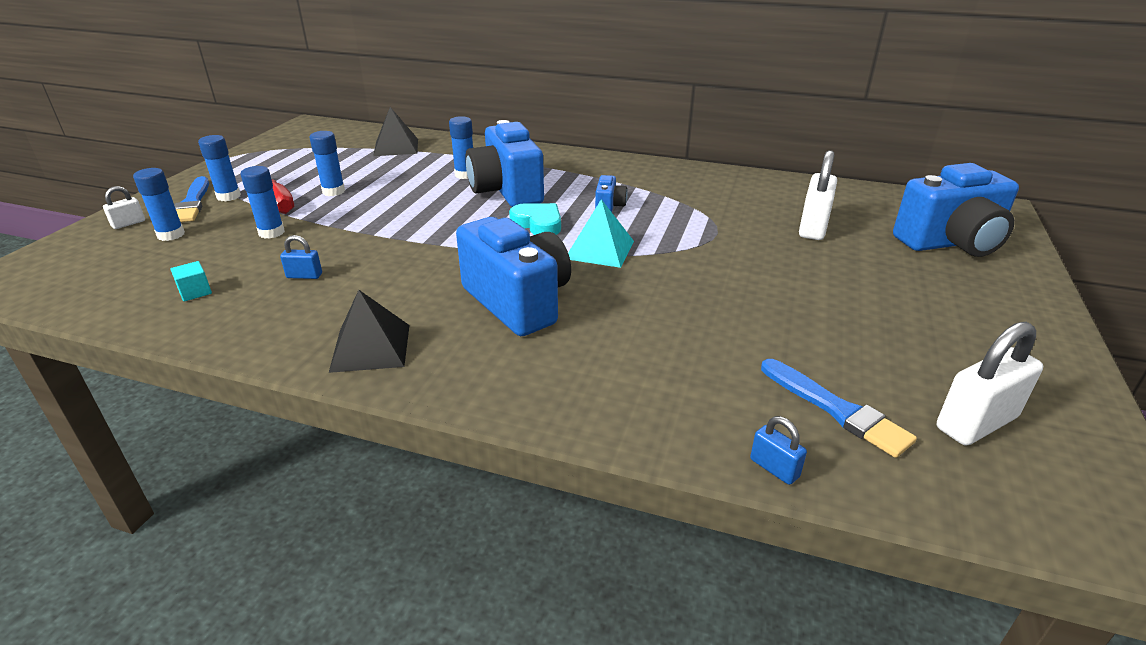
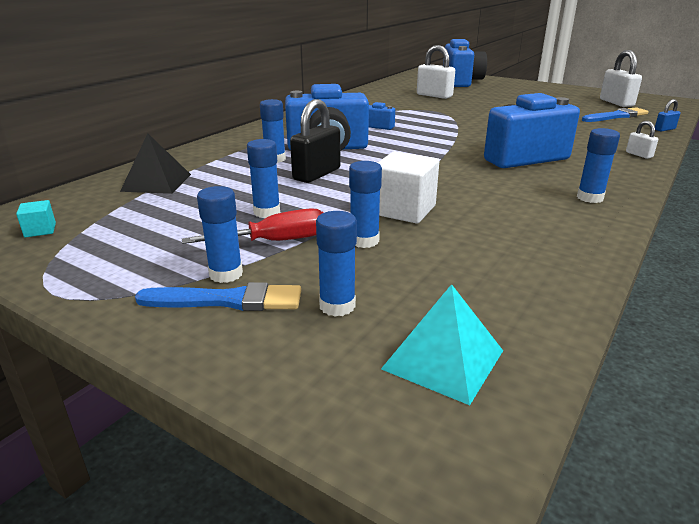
camera: 75 degrees left, 5 degrees down
white padlock [103,186,145,229] -> white padlock moved to [626,121,658,159]
turquoise cube [171,261,212,301] -> turquoise cube moved to [16,200,56,238]
blue padlock [280,235,322,279] -> none
black pyramid [329,290,410,373] -> blue glue stick [577,128,620,203]
turquoise heart [509,203,561,235] -> none
turquoise pyramid [568,199,634,268] -> turquoise pyramid moved to [381,284,503,405]
none -> black padlock [290,99,341,183]
none -> white cube [378,152,439,224]

